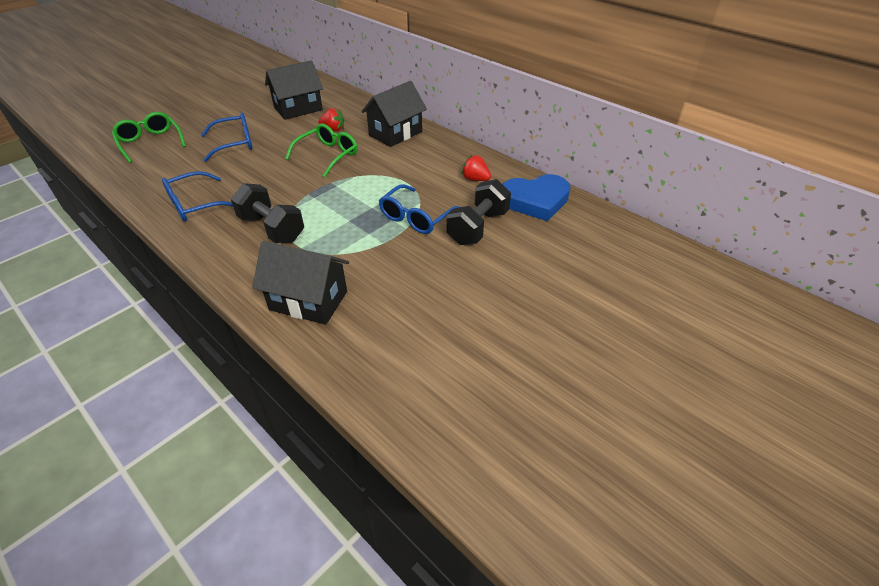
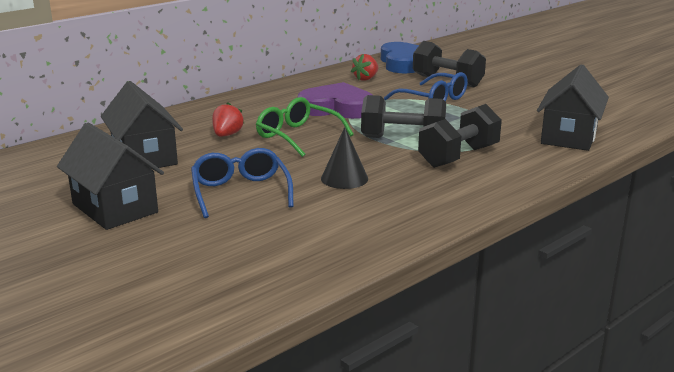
camera: 85 degrees left, 20 degrees down
green glasses [112,112,186,163] -> none
blue glasses [162,171,233,222] -> none
black house [361,81,427,147] -> black house moved to [57,122,164,230]
none -> purple heart [298,82,372,119]
none -> black cone [321,127,368,189]
none -> black dumbbell [361,95,446,138]

